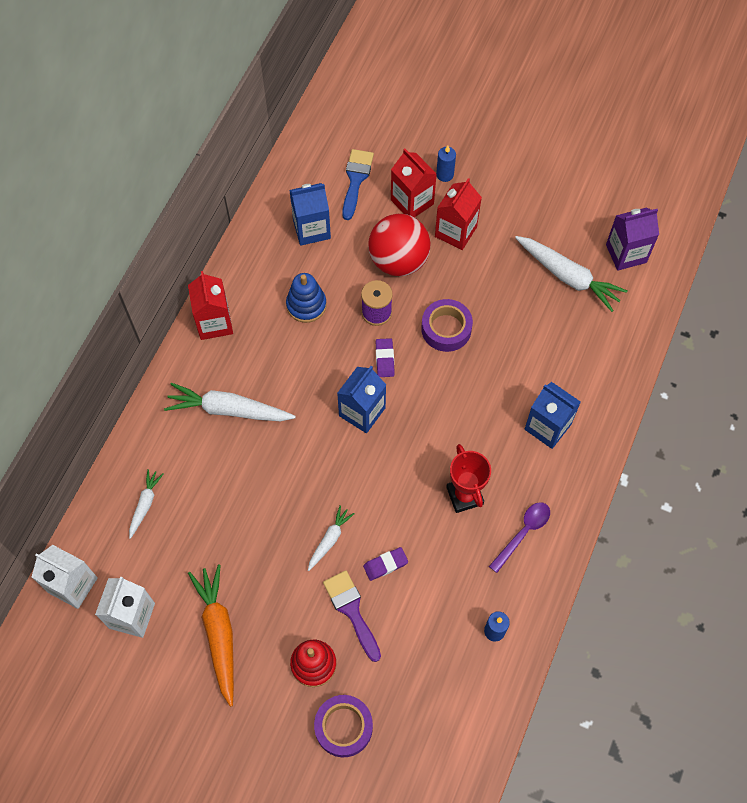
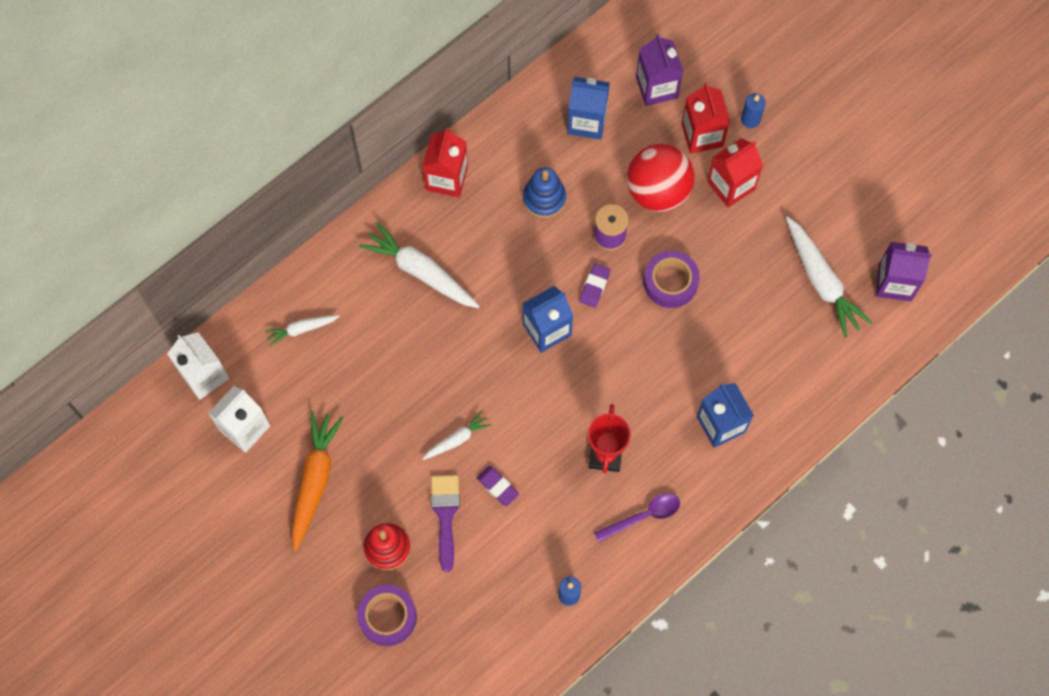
camera: 25 degrees right, 5 degrees up
white carrot [129,469,163,539] -> white carrot turned 150 degrees counterclockwise [265,315,340,346]
blue brush [342,149,374,220] -> purple carton [636,34,683,106]
purple eraser [363,547,408,581] -> purple eraser turned 45 degrees clockwise [477,466,519,506]

